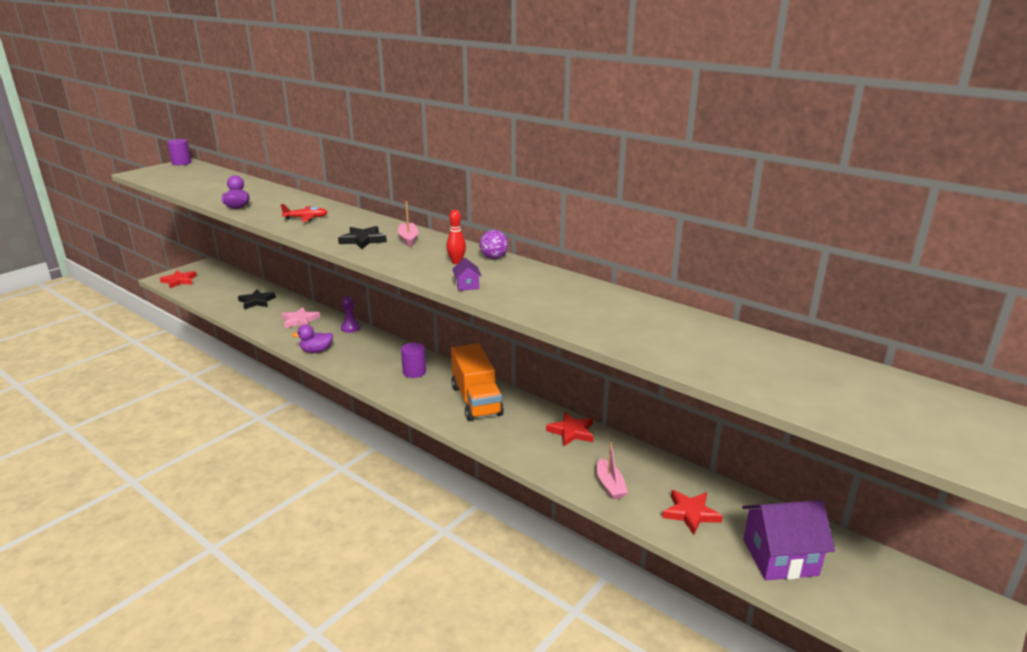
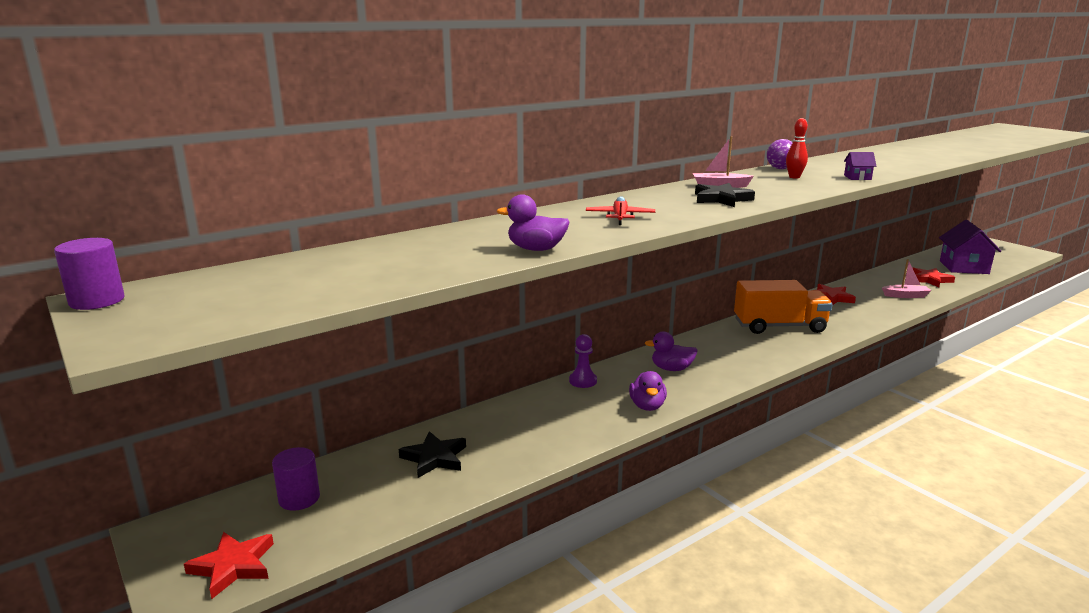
camera: 75 degrees left, 5 degrees down
pink star [282,307,320,328] -> none
purple cylinder [401,343,426,378] -> purple cylinder moved to [272,447,320,511]
none -> purple duck [645,331,698,371]

